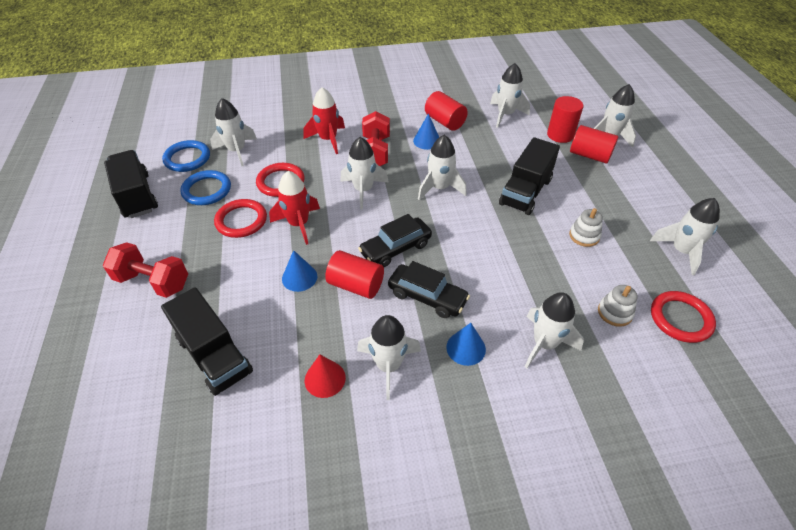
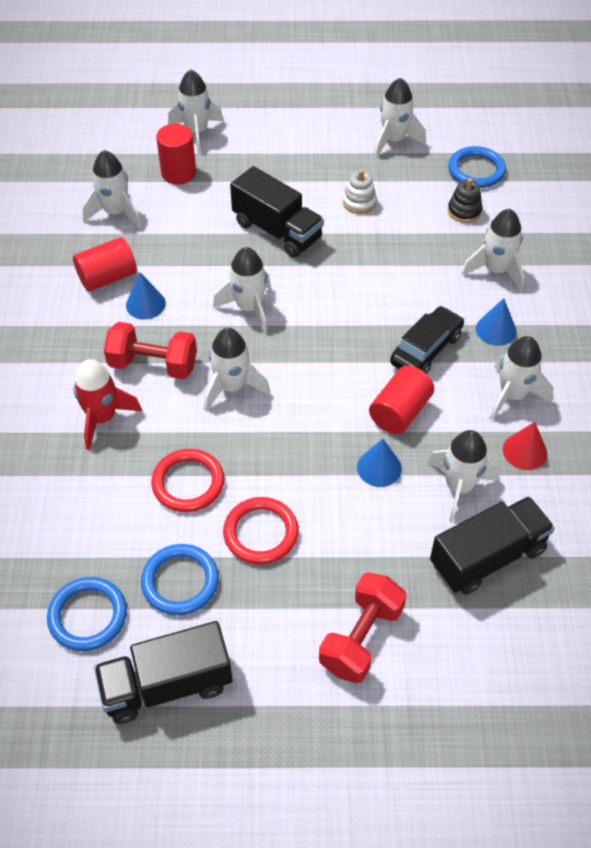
camera: 80 degrees left, 5 degrees up
white rocket [210,98,257,166] -> white rocket moved to [428,430,500,522]
red rocket [269,171,320,245] -> none
black car [358,214,432,267] -> none
red cylinder [570,125,618,164] -> none
white stacking toy [598,285,637,327] -> black stacking toy [448,178,482,223]
red ring [651,291,716,343] -> blue ring [448,146,506,188]

